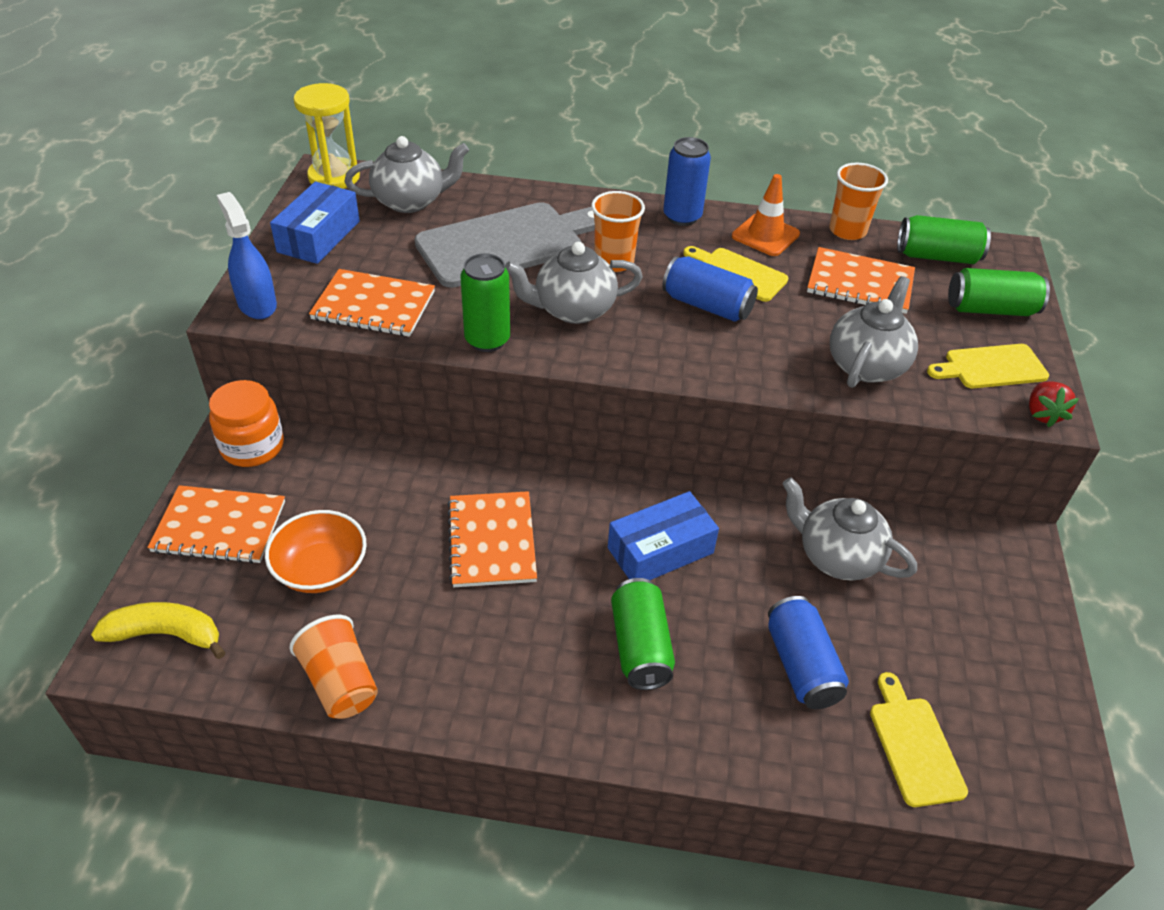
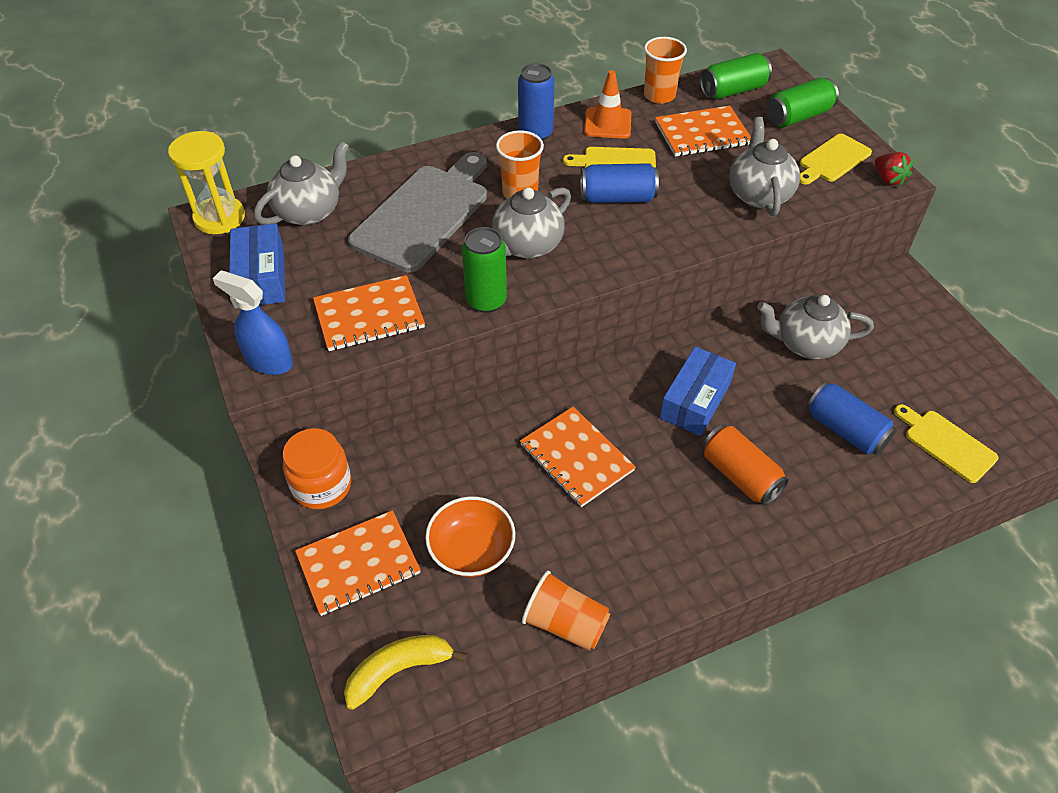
camera: 30 degrees left, 5 degrees up
green can [611,578,675,690] -> orange can [702,425,789,506]

